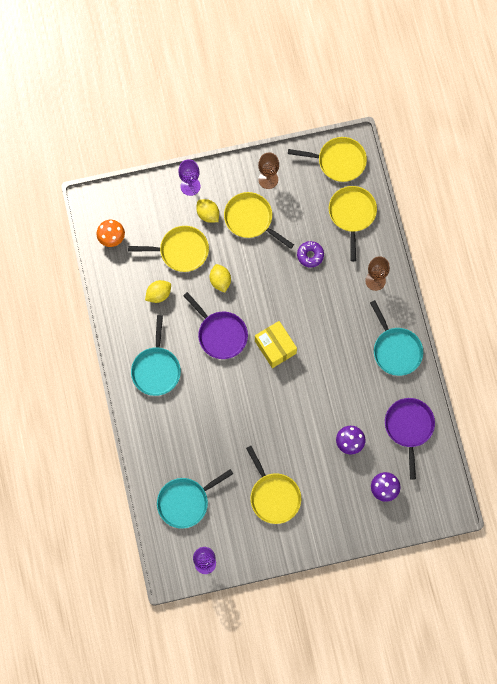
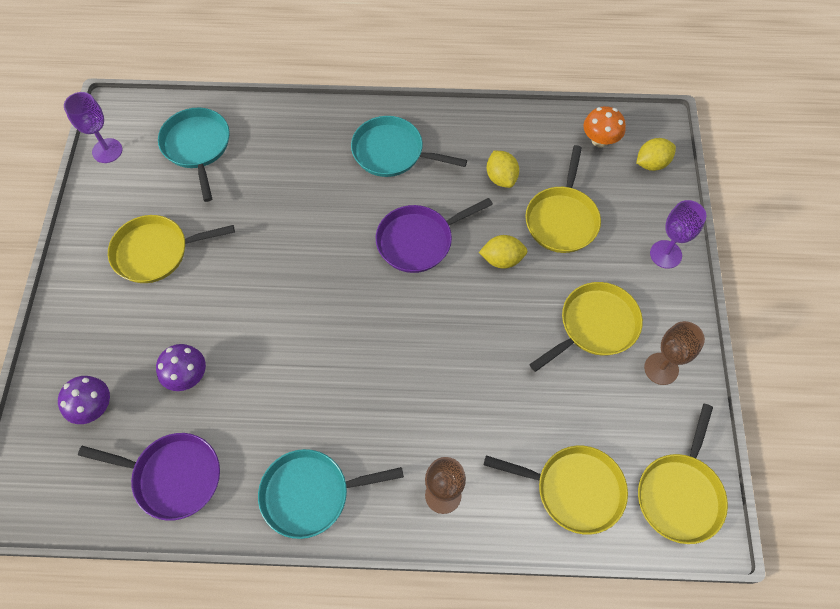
camera: 105 degrees right, 10 degrees down
yellow lemon [196,199,219,223] -> yellow lemon moved to [636,138,676,171]
yellow box [255,321,297,368] -> none
purple donut [297,241,324,267] -> none

